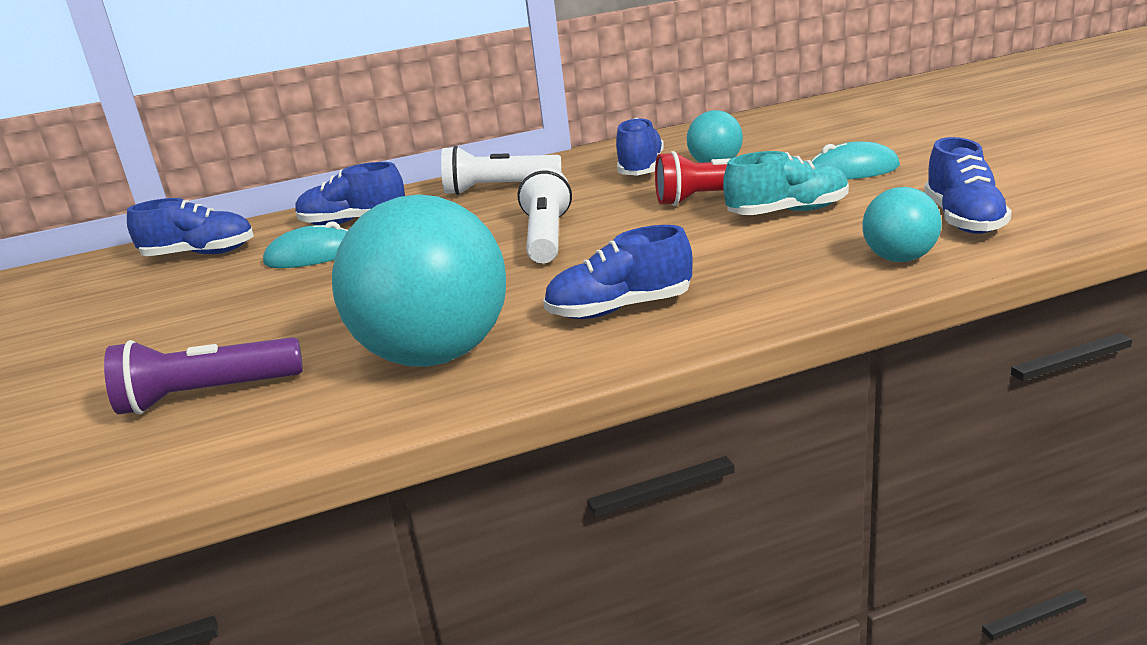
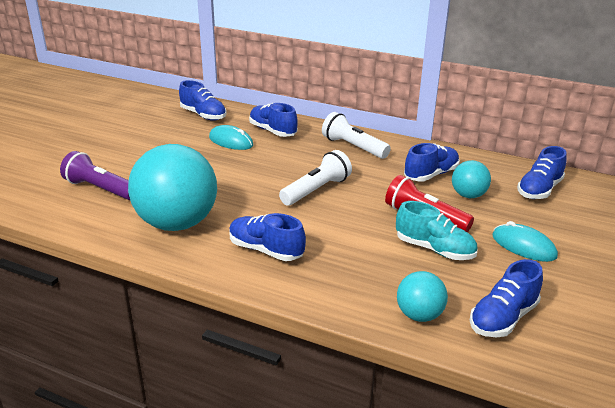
camera: 40 degrees right, 5 degrees up
none -> blue shoe [517,146,567,199]

